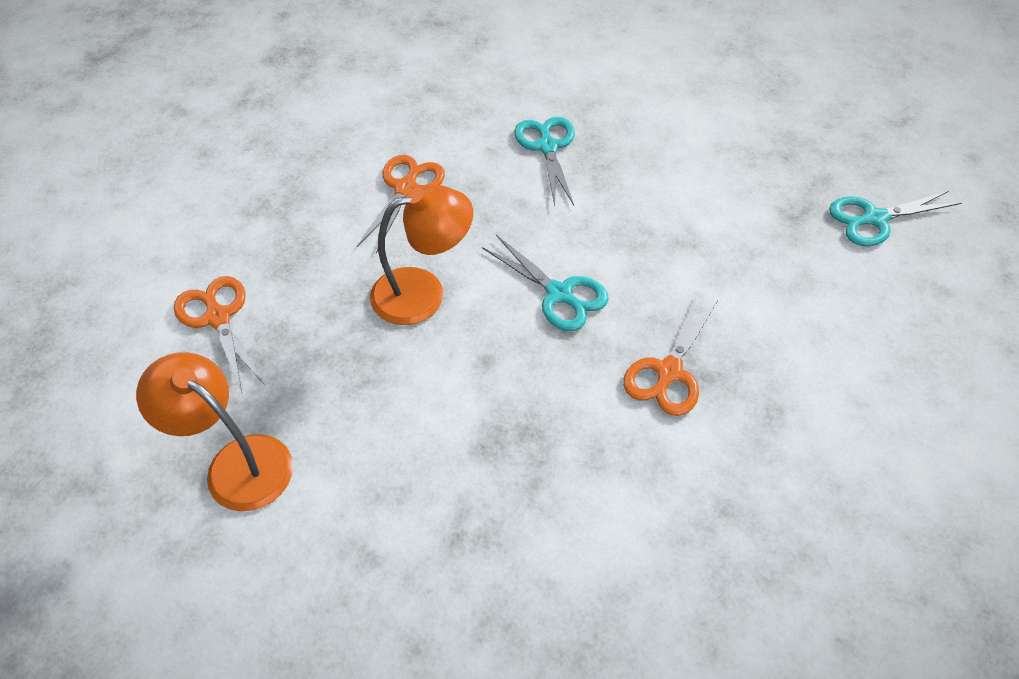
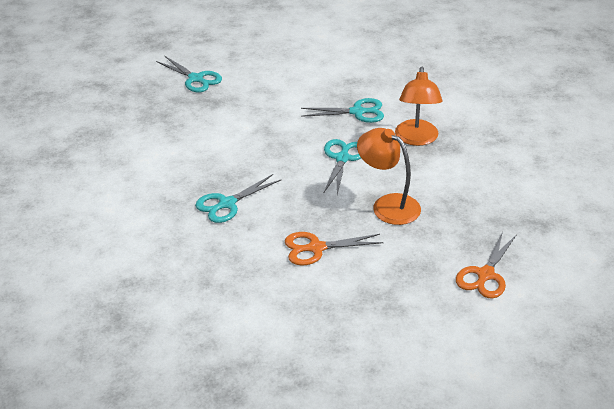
camera: 120 degrees left, 15 degrees down
orange lamp [136,352,293,511] -> orange lamp moved to [395,67,442,146]
orange scissors [623,295,717,416] -> turquoise scissors [301,98,384,123]

